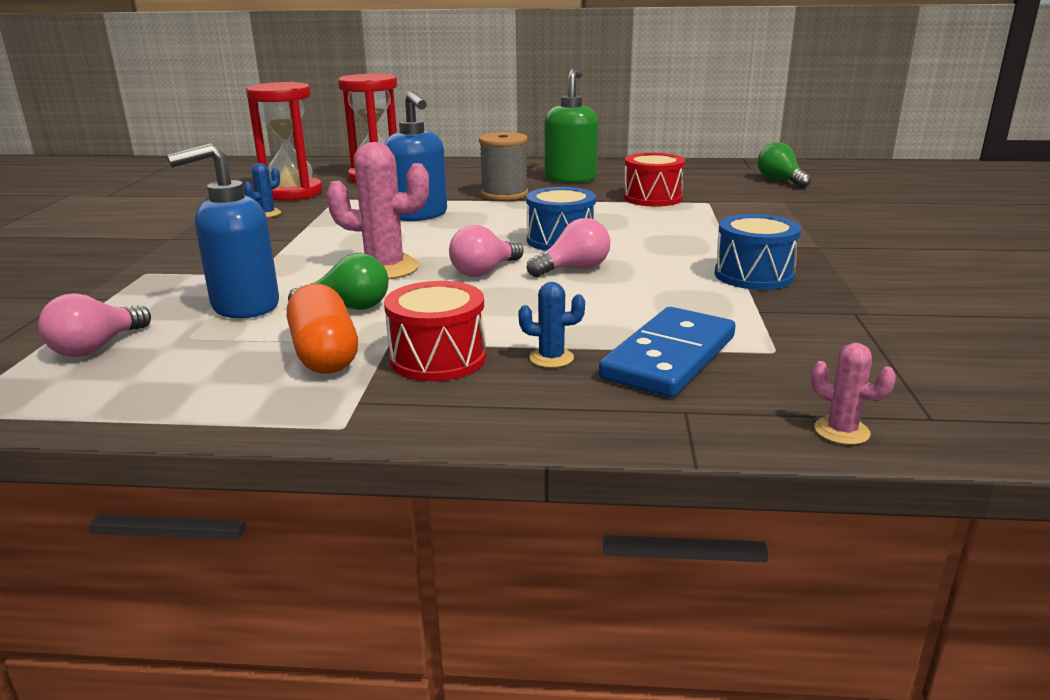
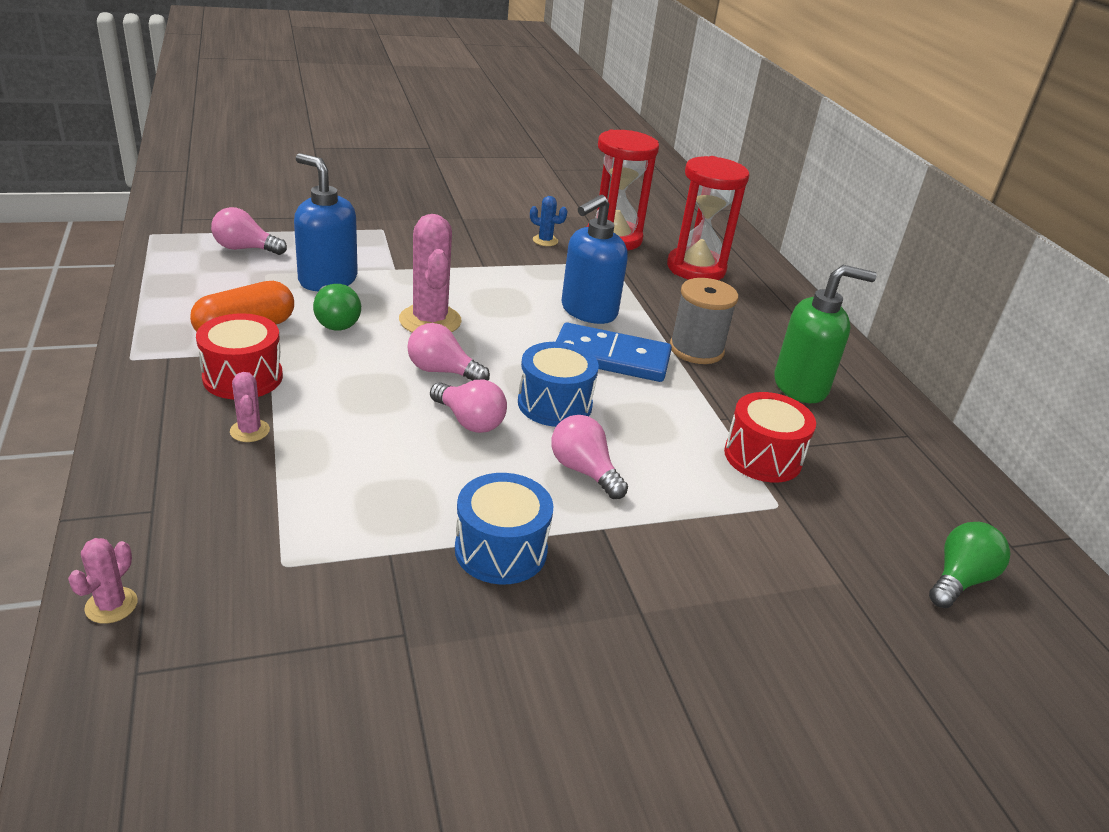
camera: 65 degrees right, 10 degrees up
blue cactus [519,282,585,368] -> pink cactus [230,372,270,442]
blue domino [599,307,736,397] -> blue domino moved to [556,323,672,382]
none -> pink light bulb [551,415,628,499]

